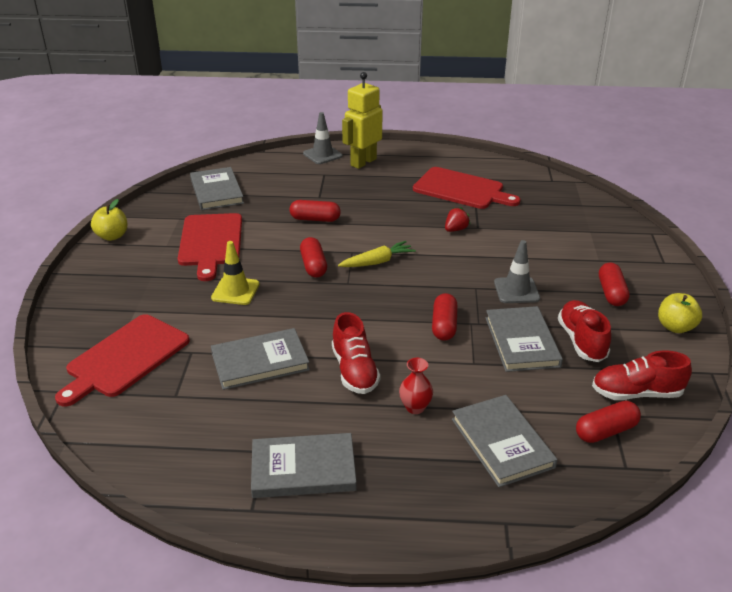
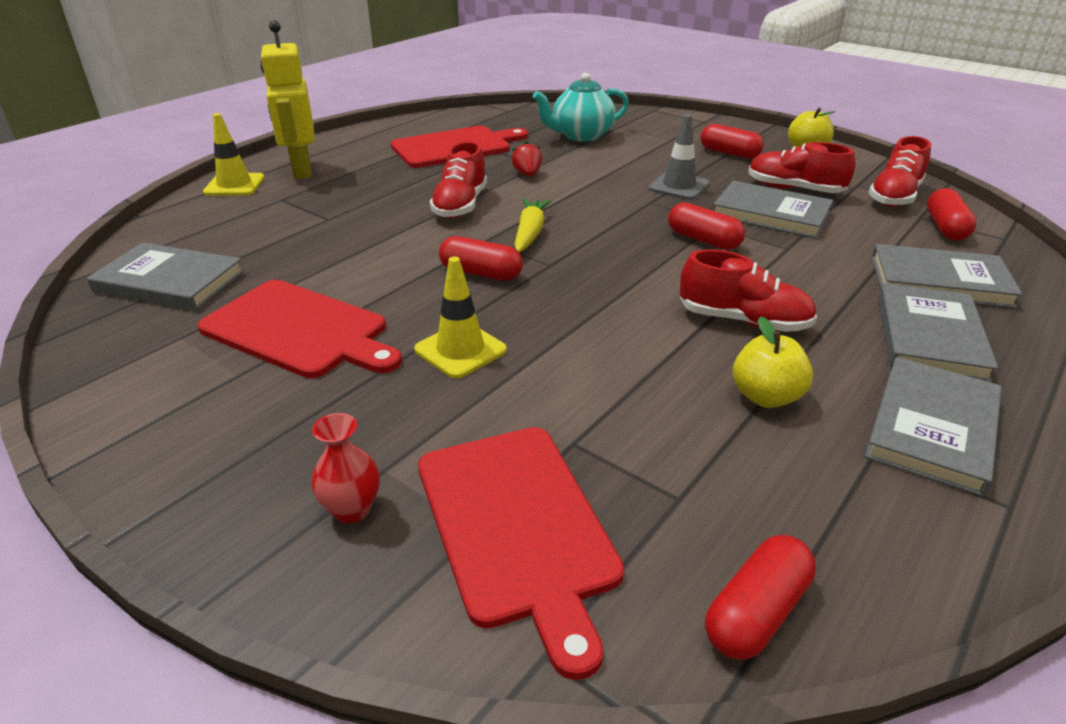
camera: 55 degrees left, 0 degrees up
yellow apple [91,199,128,241] -> yellow apple moved to [733,316,813,408]
grey book [211,328,310,390] -> grey book moved to [878,283,998,383]
red capsule [290,200,341,222] -> red capsule moved to [705,535,816,660]
grey traffic cone [303,112,343,164] -> yellow traffic cone [203,113,265,196]
red vase [399,358,433,414] -> red vase moved to [311,413,380,523]
none -> red shoe [430,141,487,218]
none -> turquoise teapot [533,73,629,142]

